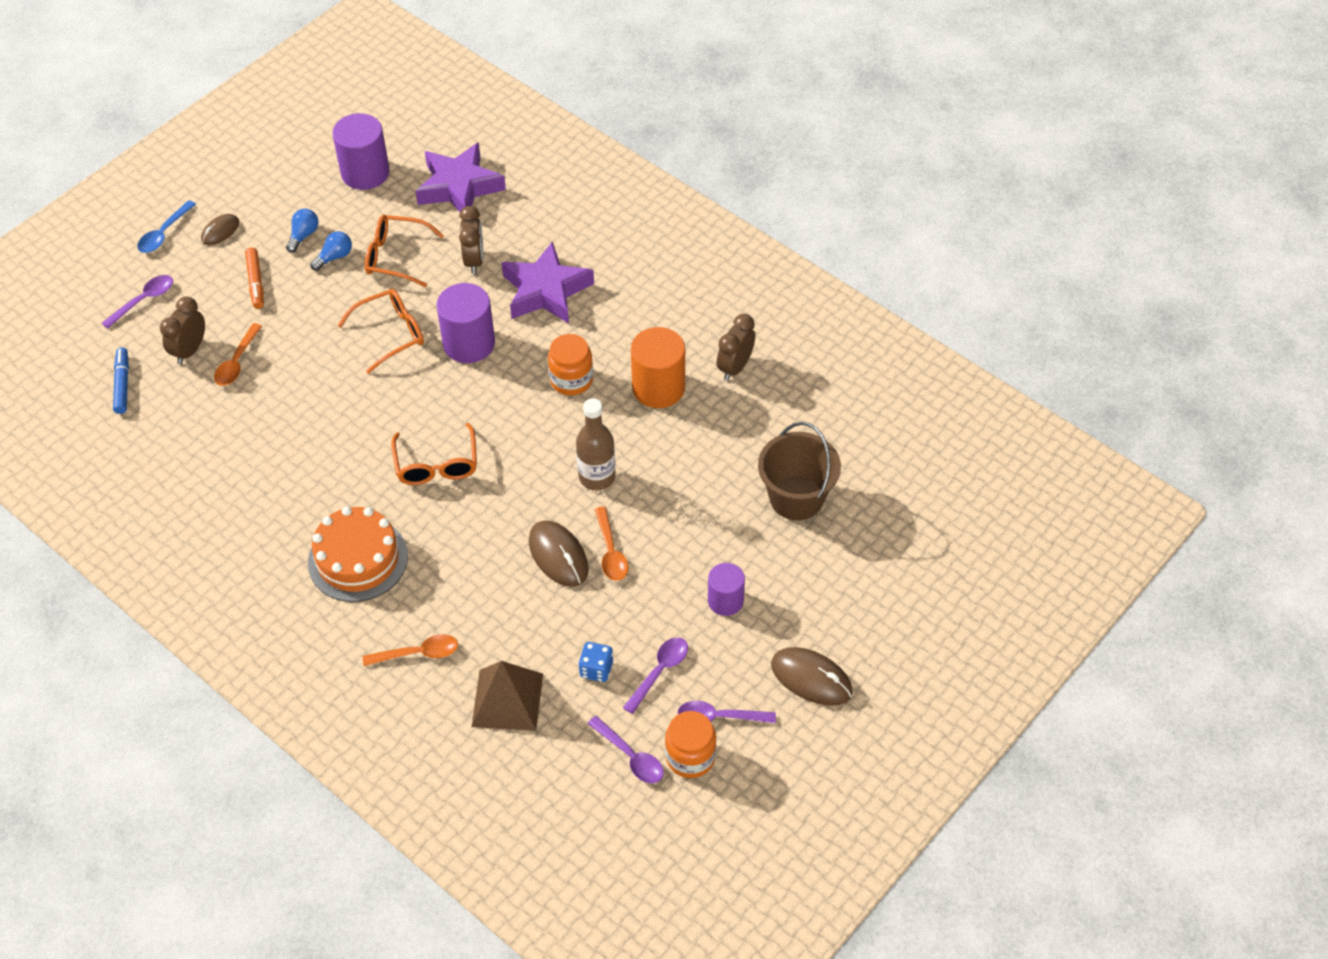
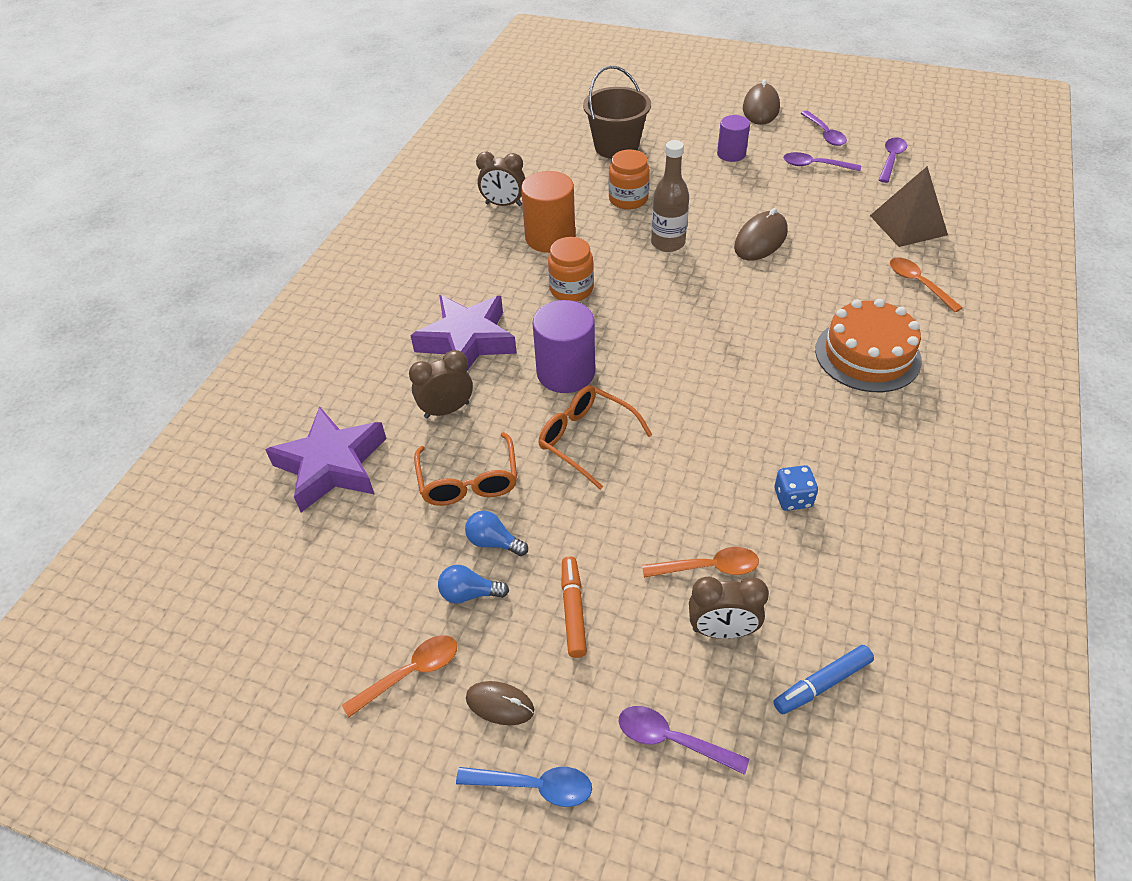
camera: 110 degrees left, 5 degrees down
orange marker [245,247,264,309] -> orange marker turned 60 degrees counterclockwise [562,556,587,658]
purple cylinder [332,113,390,190] -> none
orange glasses [391,423,477,485] -> none
blue dice [579,642,613,682] -> blue dice moved to [774,465,818,511]
orange spoon [595,507,629,581] -> orange spoon moved to [342,635,458,717]
orange jar [665,711,716,778] -> orange jar moved to [609,150,650,210]

